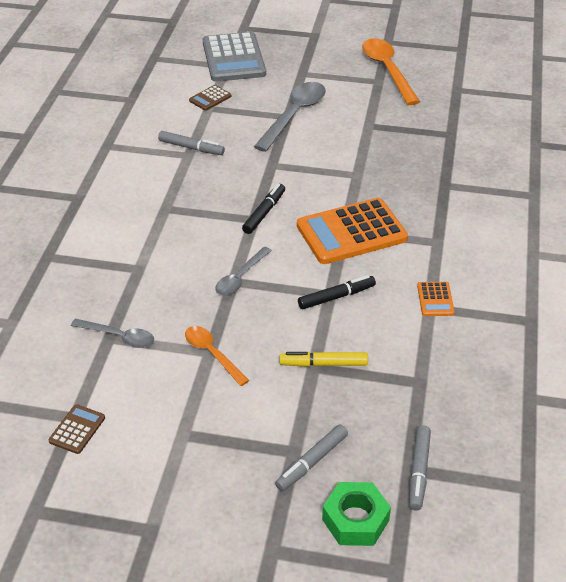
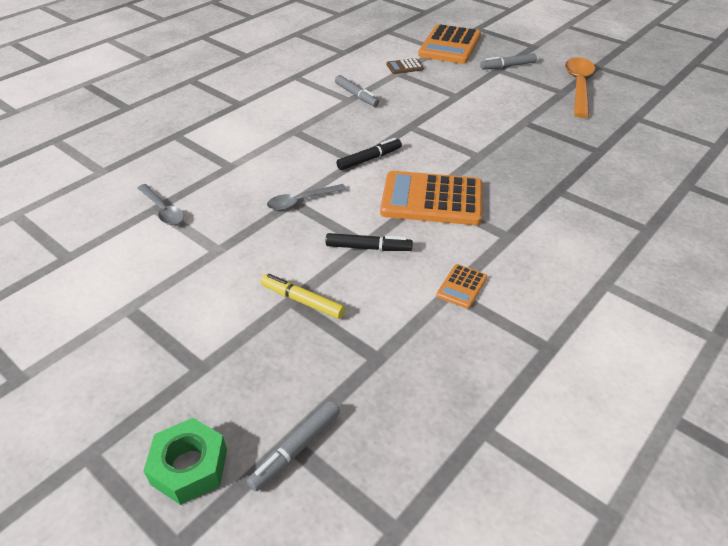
camera: 30 degrees right, 0 degrees up
brown calculator [48,404,105,454] -> none
orange spoon [185,326,249,386] -> none
grey calculator [203,32,266,82] -> orange calculator [418,24,481,64]
grey spoon [254,82,326,152] -> none
grey marker [275,424,348,491] -> grey marker moved to [480,53,537,69]

